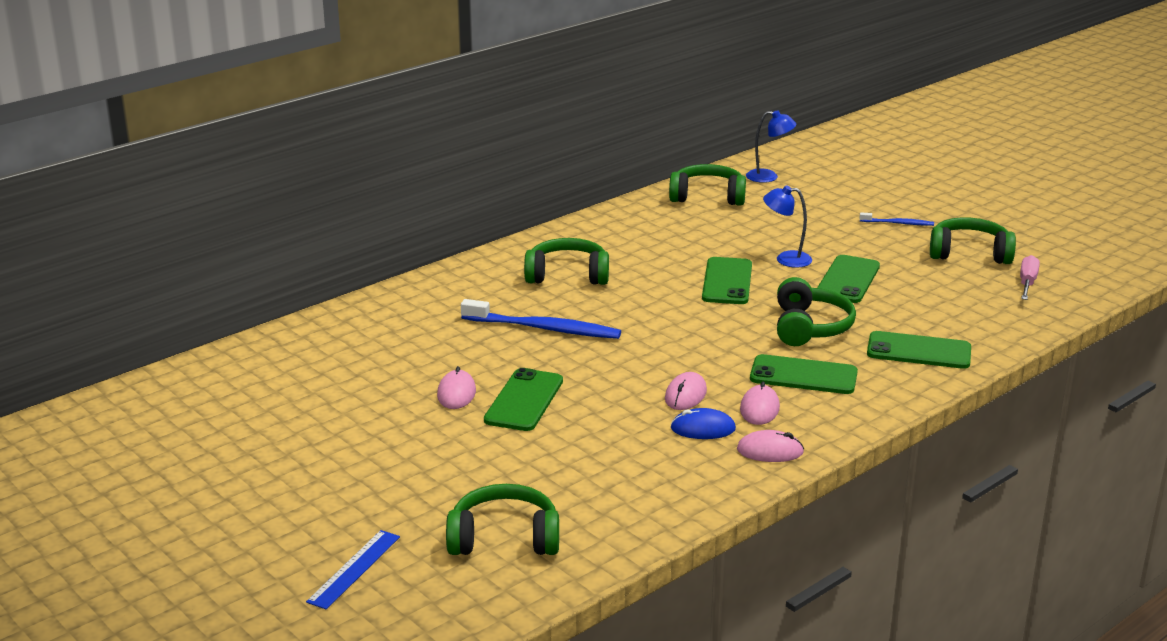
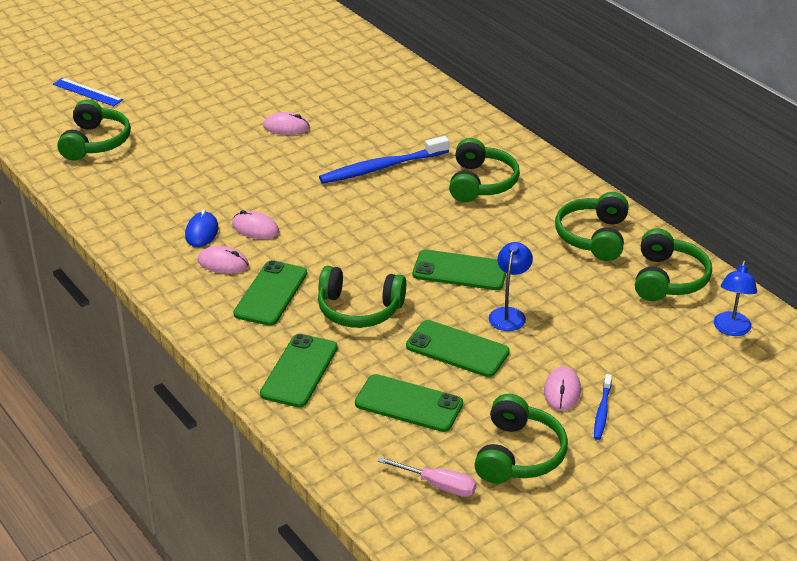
camera: 95 degrees right, 10 degrees up
blue toothbrush [461,299,621,339] -> blue toothbrush turned 45 degrees clockwise [319,136,449,183]
green phone [484,368,563,431] -> green phone moved to [355,374,463,432]
pink mouse [737,430,804,462] -> pink mouse moved to [544,366,581,411]
none -> green headphones [555,192,629,261]

